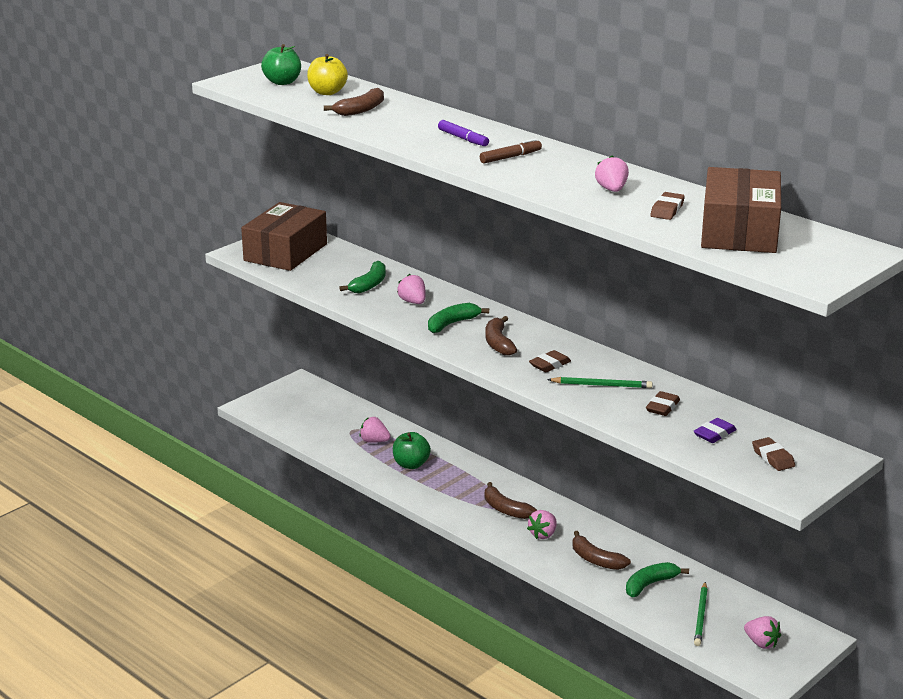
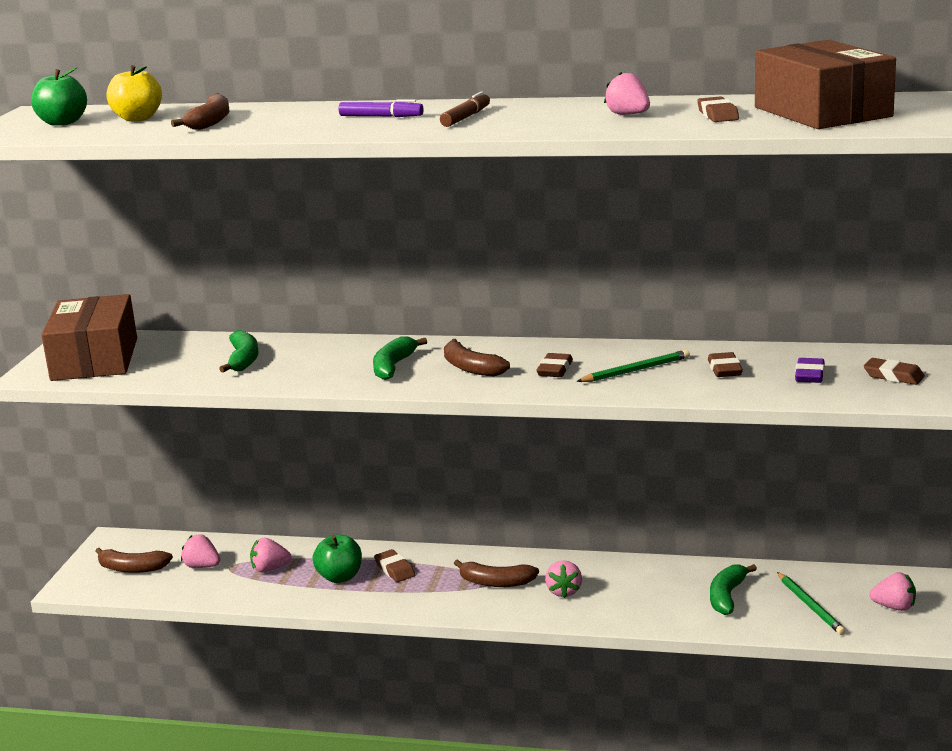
camera: 30 degrees left, 5 degrees down
pink strawberry [397,274,425,304] -> pink strawberry moved to [181,534,220,568]
brown banana [572,531,631,570] -> brown banana moved to [95,548,173,573]
none -> brown eraser [374,549,415,582]

